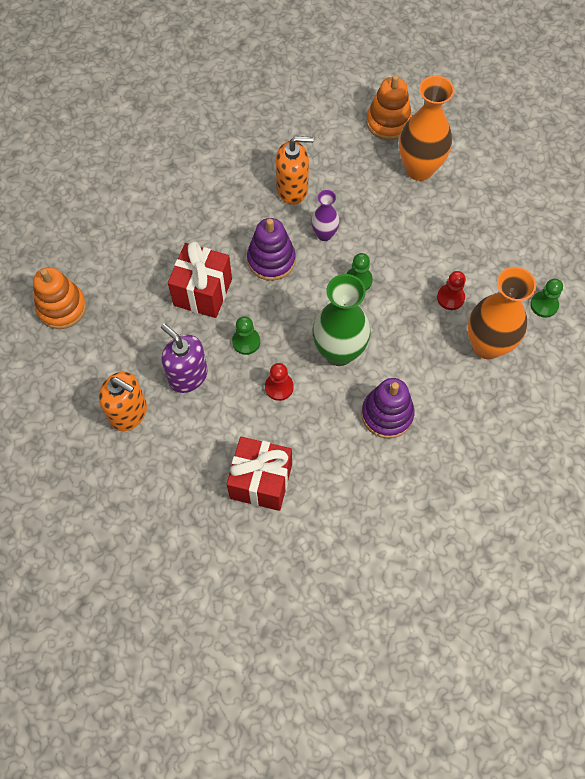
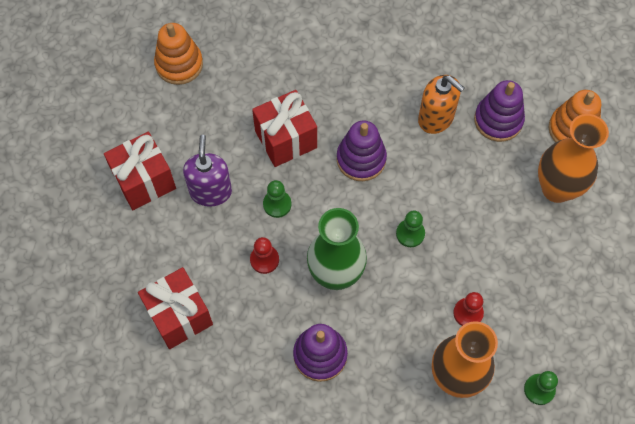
camera: 45 degrees right, 0 degrees up
orange soap dispenser [99,372,147,431] -> red gift [104,132,176,210]
purple vase [311,190,340,241] -> none
none -> purple stacking toy [474,80,525,142]

